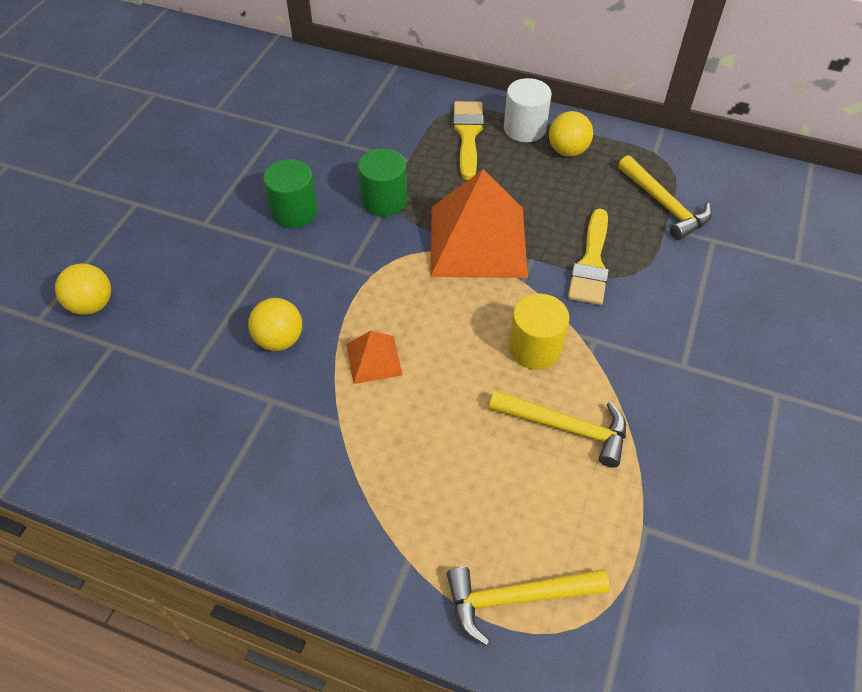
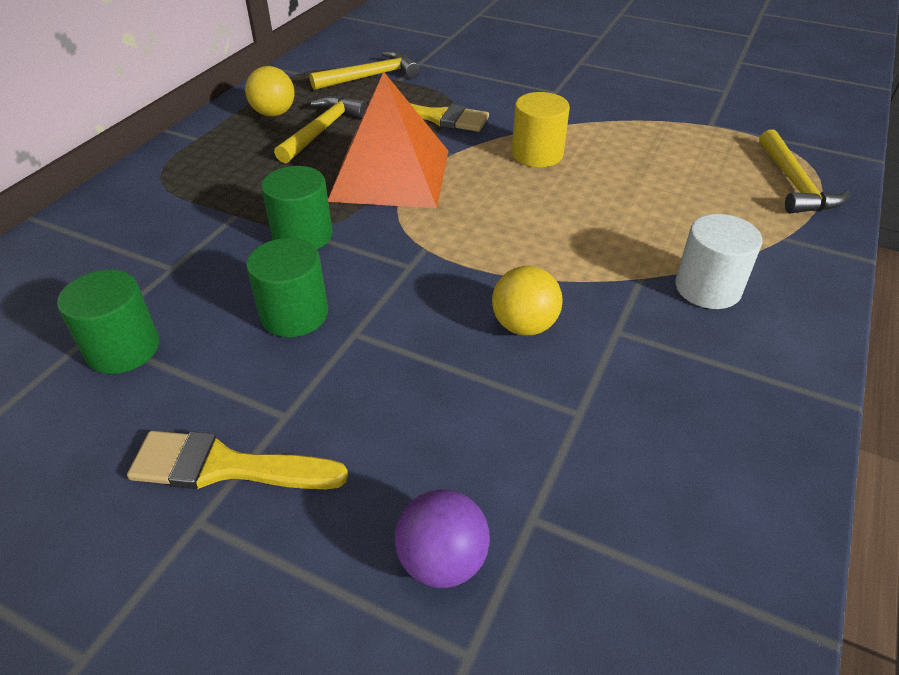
camera: 85 degrees left, 10 degrees down
yellow ball [55,263,111,315] -> purple ball [395,489,490,588]
orange pyramid [346,331,403,384] -> none
yellow brush [453,101,484,180] -> yellow brush moved to [127,431,348,489]
yellow hammer [489,390,626,468] -> yellow hammer moved to [274,96,368,163]
white cylinder [504,78,552,142] -> white cylinder moved to [675,214,762,309]
none -> green cylinder [57,270,159,374]

